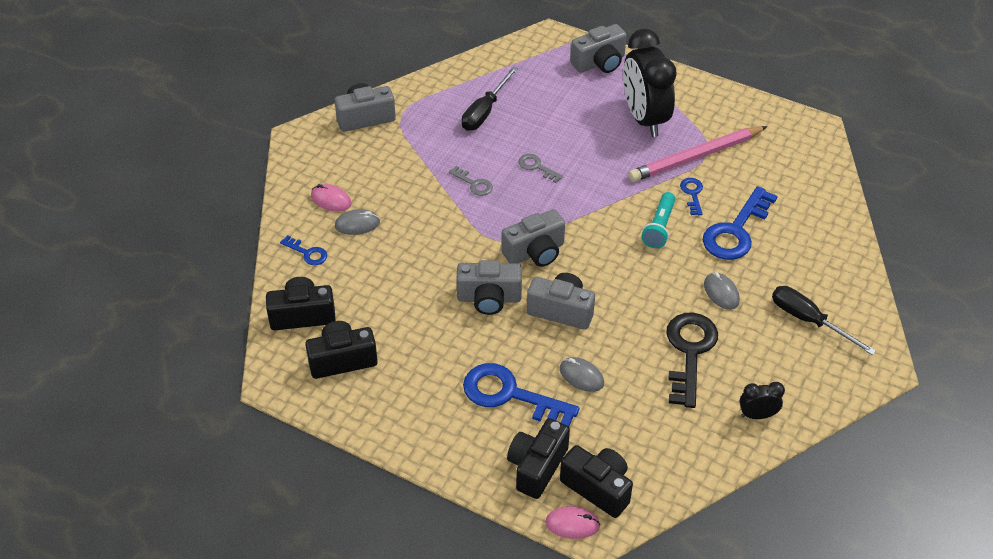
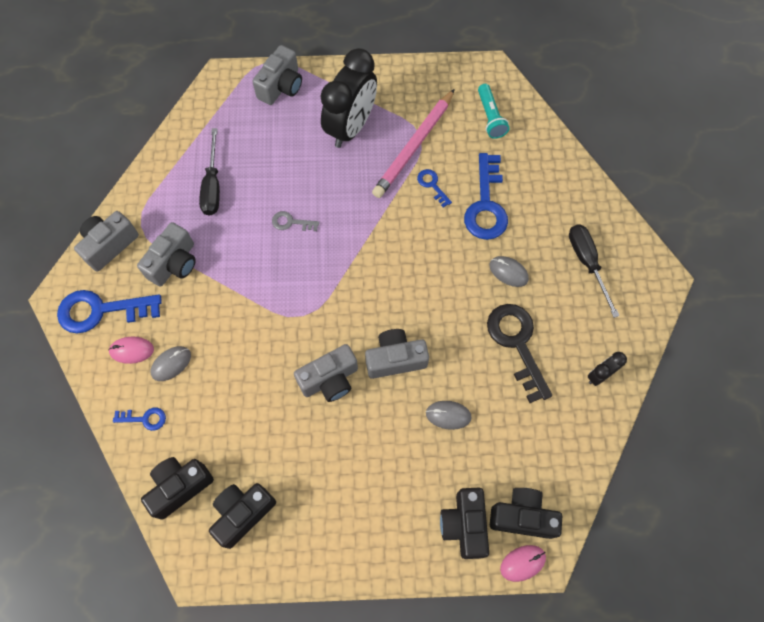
camera: 30 degrees left, 20 degrees up
grey key [449,166,493,196] -> none
blue key [463,363,579,427] -> blue key moved to [57,290,162,333]
grey camera [501,209,565,267] -> grey camera moved to [137,222,196,287]
black clock [623,29,677,137] -> black clock turned 105 degrees counterclockwise [320,48,377,148]
turquoise flashlight [641,192,675,248] -> turquoise flashlight moved to [478,84,510,139]
black screwdriver [772,286,876,355] -> black screwdriver turned 60 degrees clockwise [569,224,620,318]

